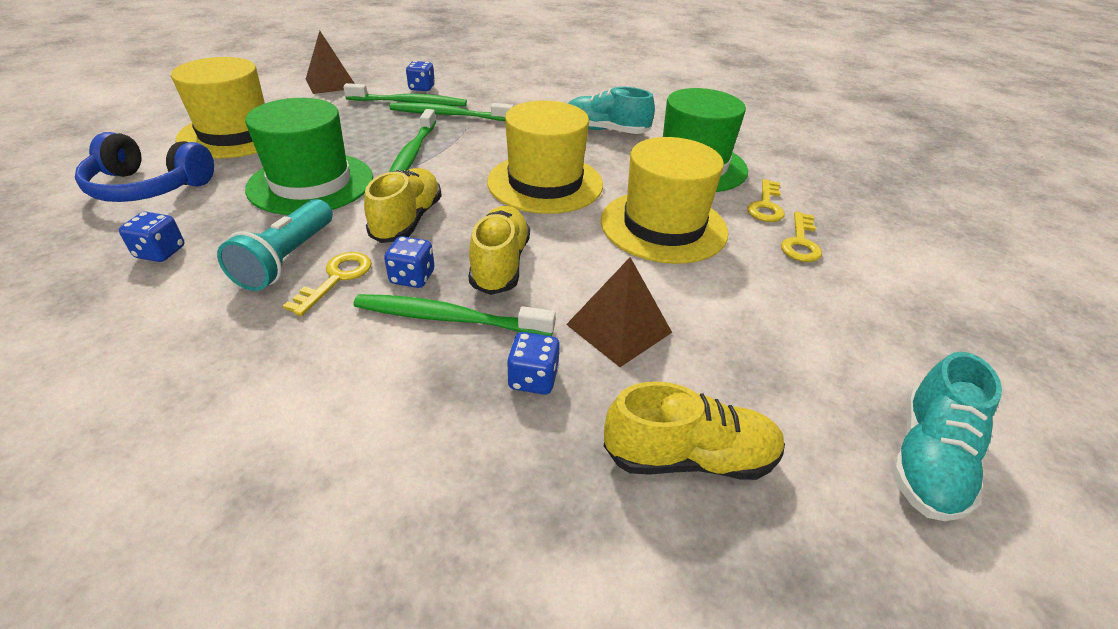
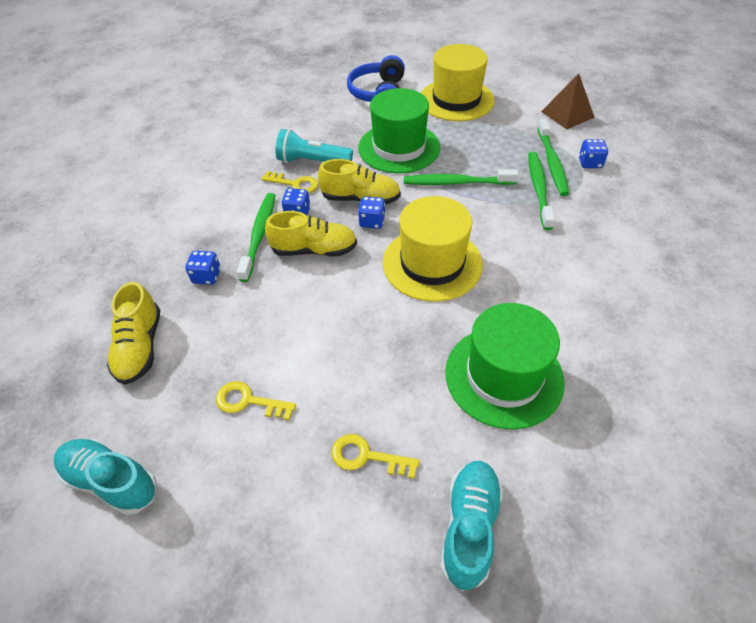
camera: 90 degrees right, 10 degrees up
blue dice [119,212,185,262] -> blue dice moved to [358,196,385,229]
brown pyramid [566,257,672,367] -> none
turquoise shoe [568,87,655,134] -> turquoise shoe moved to [440,461,503,591]
yellow hat [601,137,729,264] -> none
yellow key [747,179,785,222] -> yellow key moved to [216,381,296,420]

